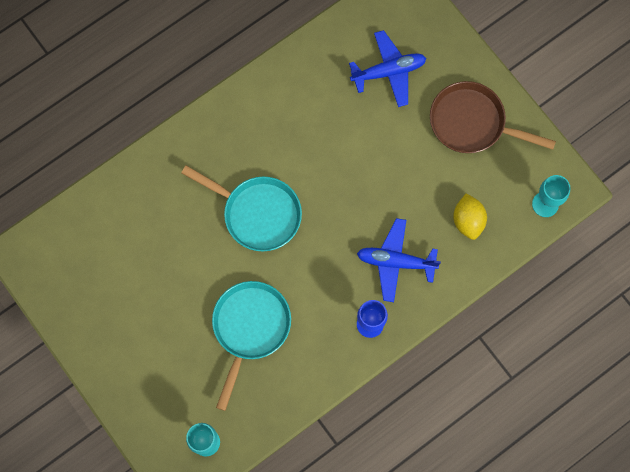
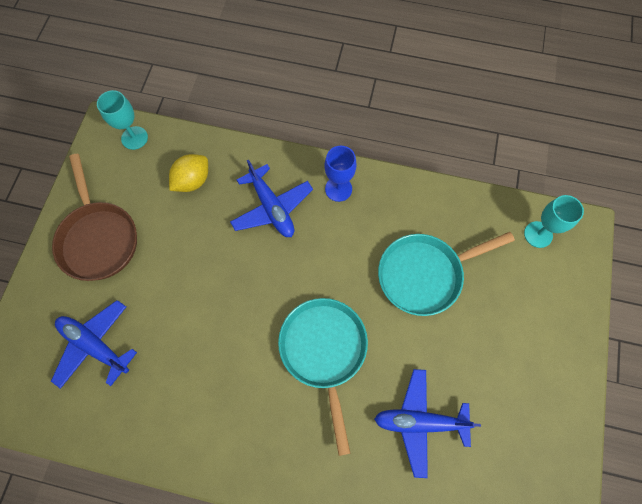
camera: 130 degrees left, 5 degrees down
none -> blue plane [374,369,481,478]

